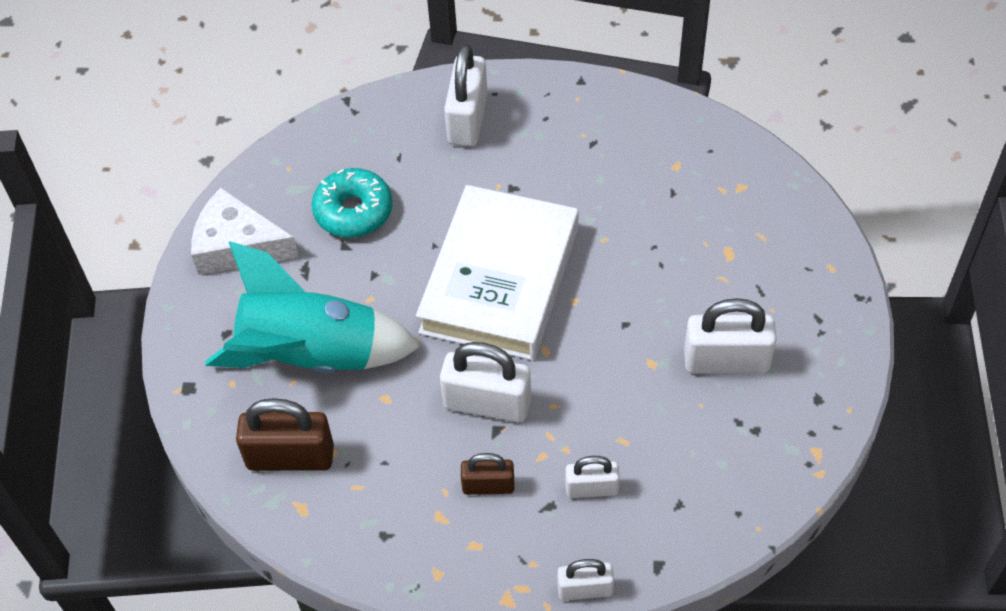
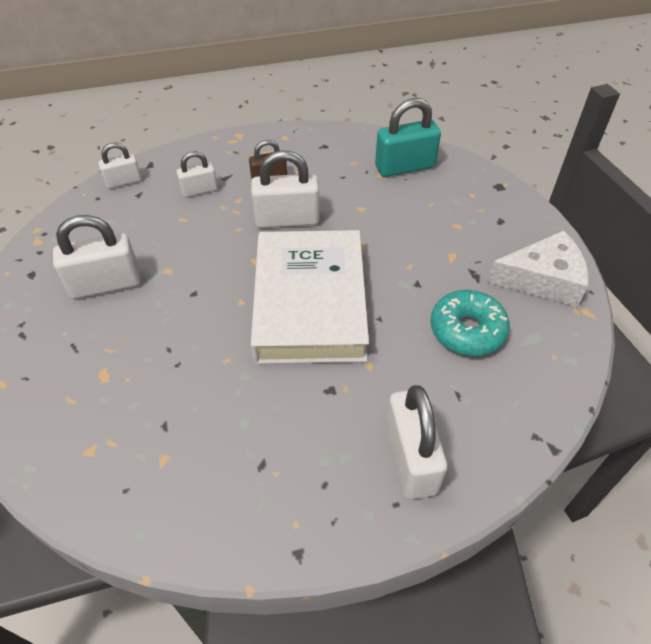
camera: 160 degrees right, 5 degrees down
turquoise rocket [205,241,421,373] -> none
brown padlock [236,398,334,471] -> turquoise padlock [375,98,441,177]
white padlock [557,559,614,601] -> white padlock moved to [99,142,142,188]

